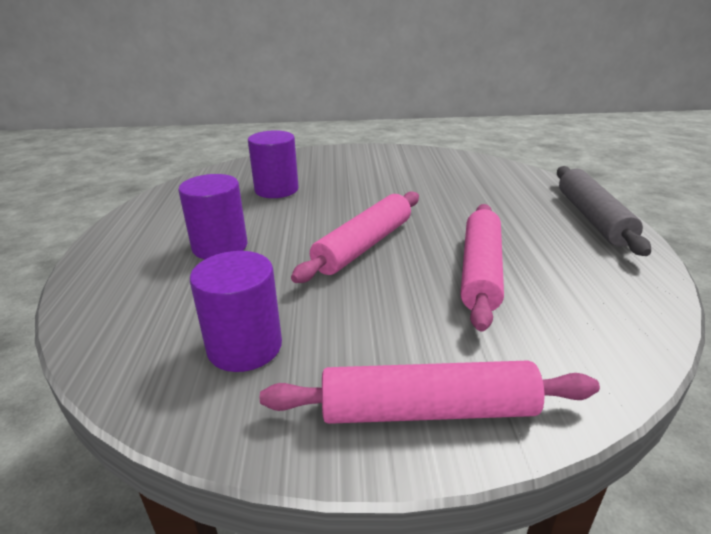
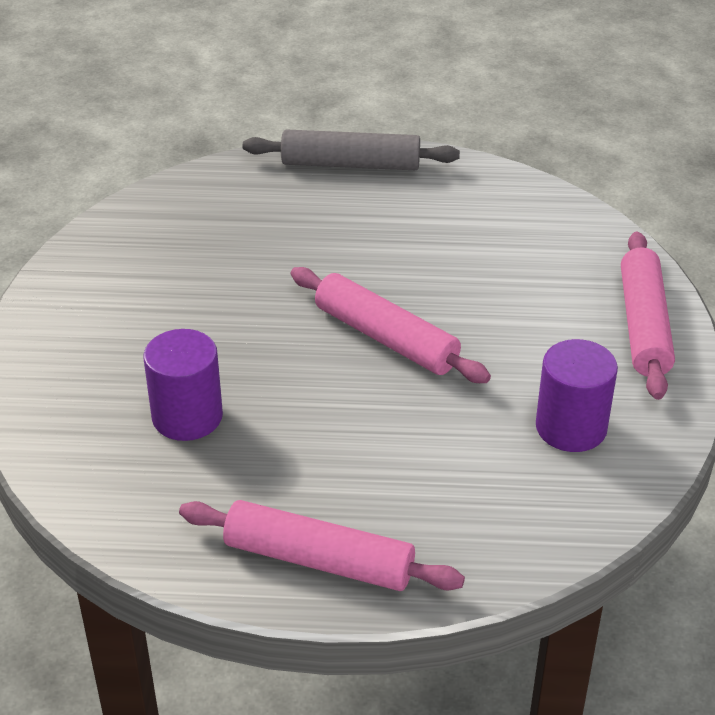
camera: 85 degrees left, 10 degrees up
purple cylinder [178,174,247,259] -> none
pink rolling pin [461,204,504,331] -> pink rolling pin moved to [179,500,465,591]

